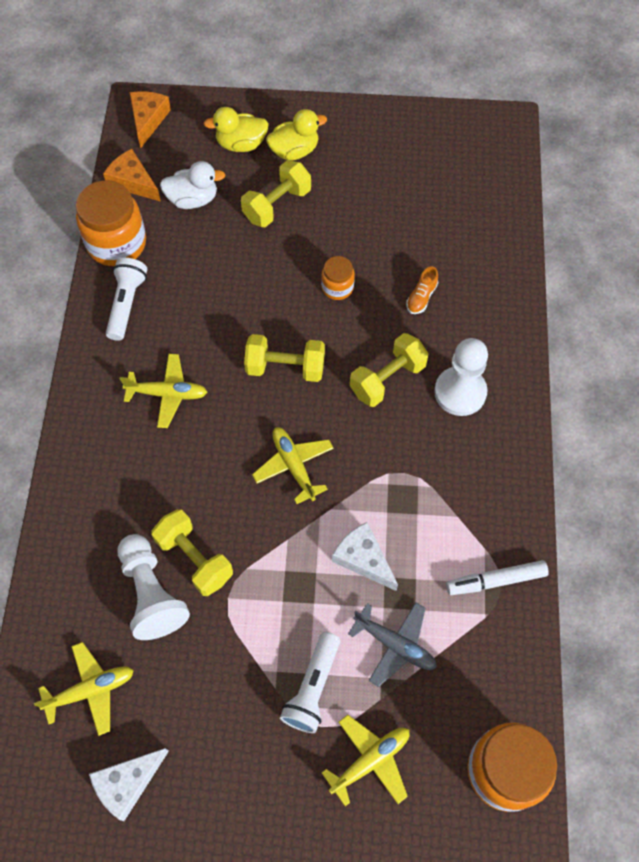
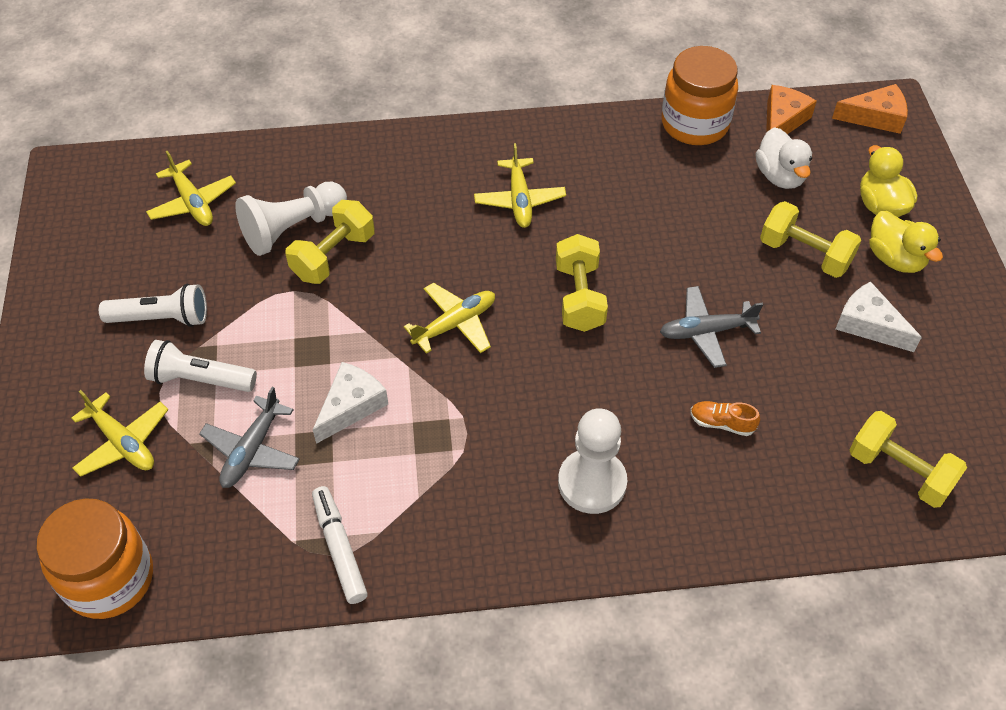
camera: 80 degrees right, 10 degrees down
white cheese [89,748,169,821] -> white cheese moved to [836,281,922,352]
white flashlight [106,258,147,341] -> white flashlight moved to [99,284,207,327]
orange jar [321,256,355,300] -> grey plane [660,286,763,368]
yellow dumbbell [350,333,428,407] -> yellow dumbbell moved to [849,411,967,508]

